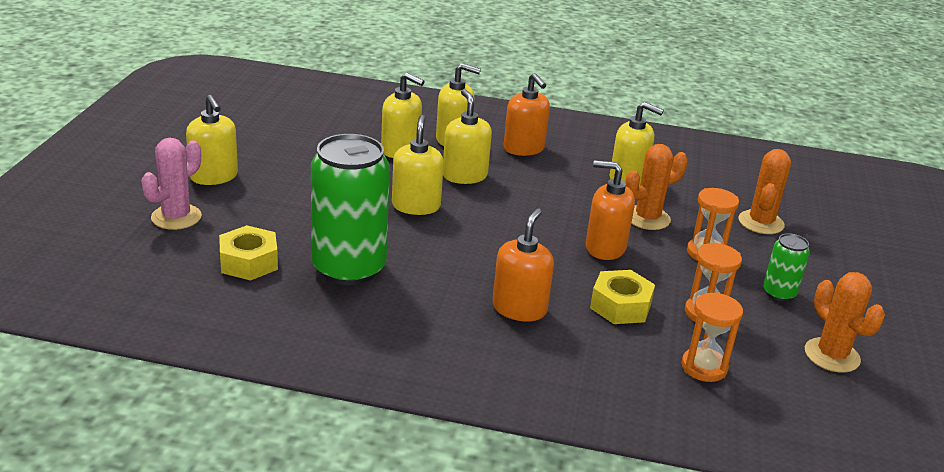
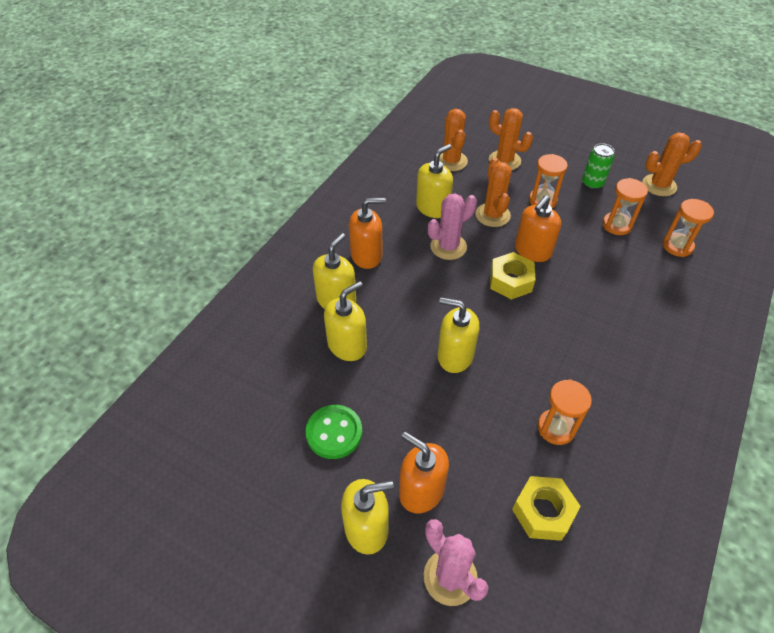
camera: 70 degrees left, 20 degrees up
green can [311,134,390,285] -> orange hourglass [538,379,592,445]
yellow soap dispenser [443,89,492,184] -> none
orange soap dispenser [492,208,554,321] -> orange soap dispenser moved to [399,432,449,513]
yellow nut [590,270,655,324] -> yellow nut moved to [490,252,535,300]
none -> green button [305,405,362,459]
none -> pink cactus [428,193,477,260]
none -> orange cactus [439,109,468,171]

